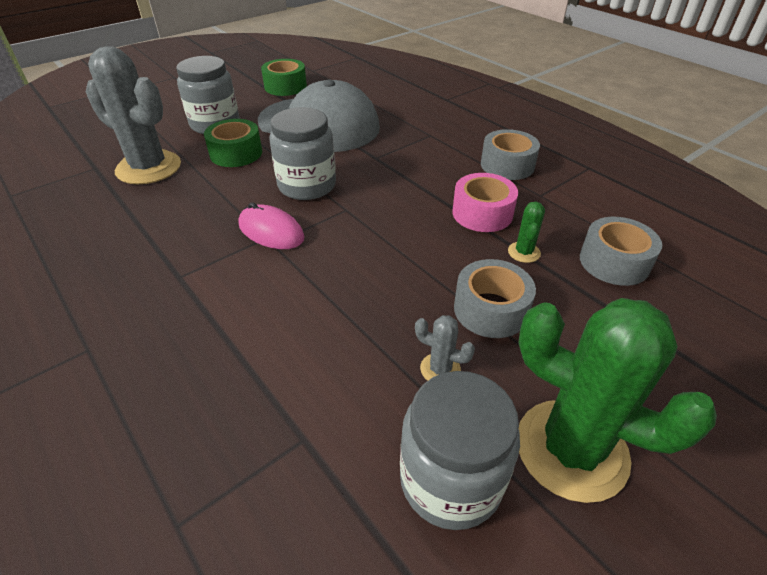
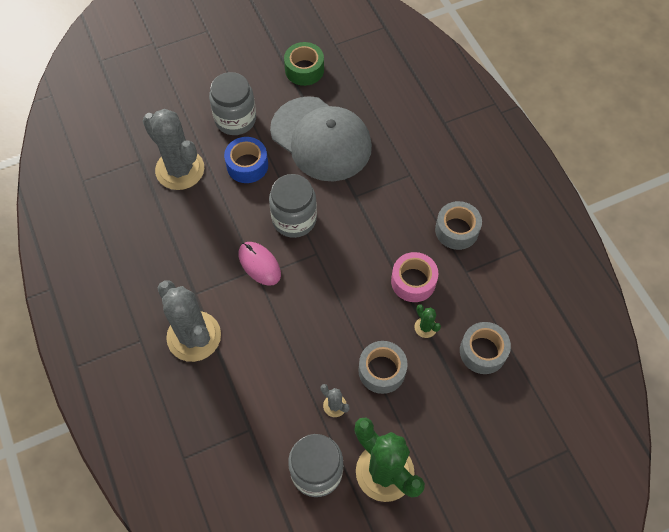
camera: 15 degrees right, 20 degrees up
green tape [204,119,262,167] -> blue tape [224,137,268,183]
green cactus [508,202,545,263] -> green cactus turned 60 degrees counterclockwise [415,304,441,338]
none -> grey cactus [158,280,221,362]

